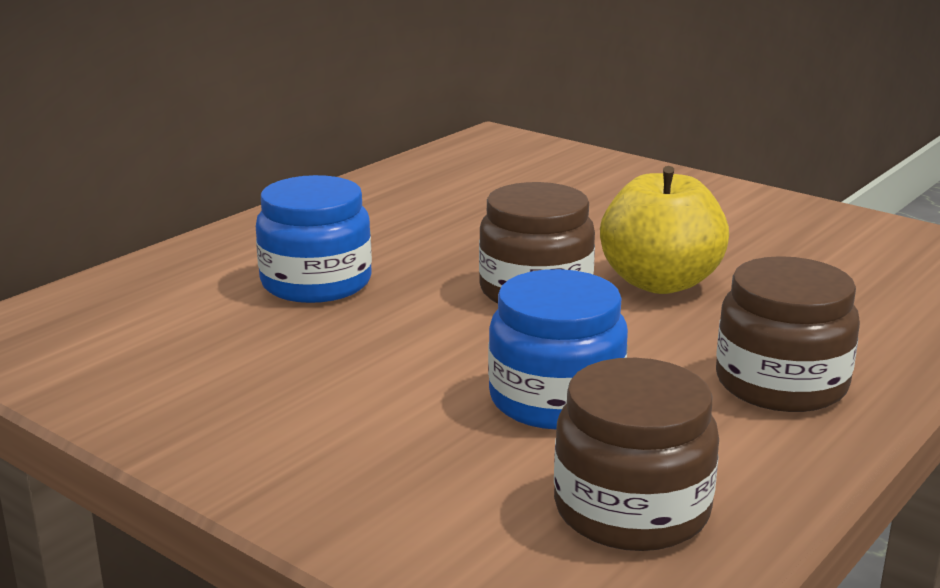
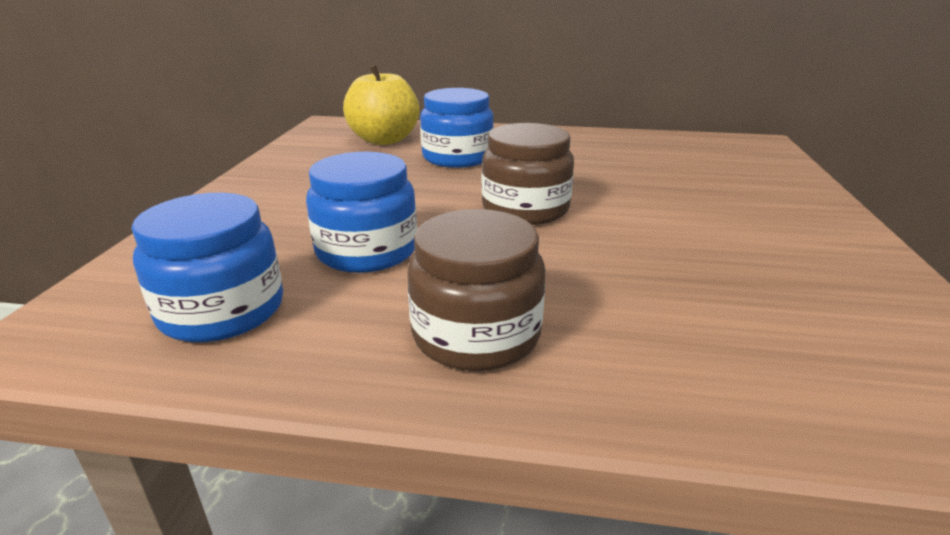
camera: 60 degrees right, 5 degrees up
brown jar [554,358,719,551] -> blue jar [131,193,283,342]
yellow apple [600,166,729,294] -> yellow apple moved to [343,64,419,145]

